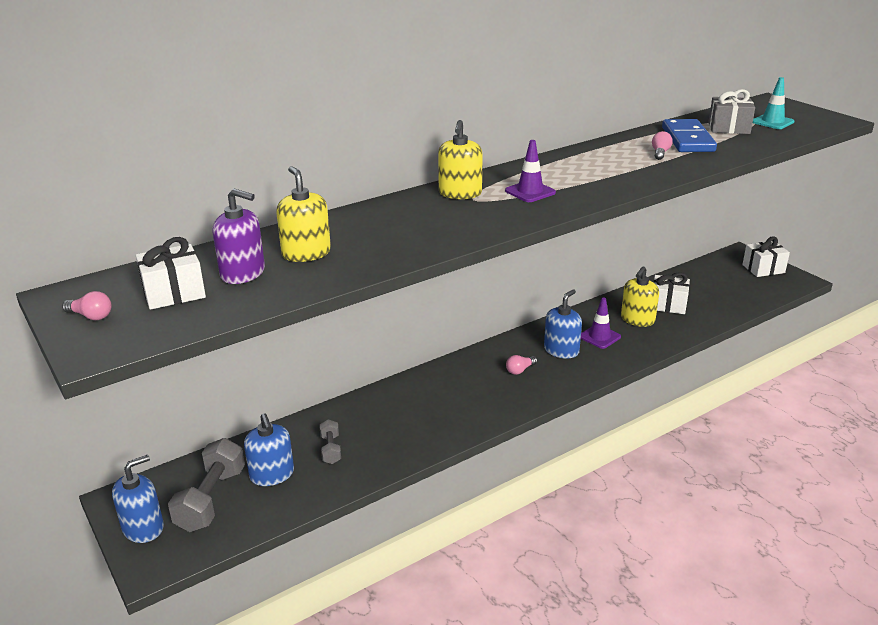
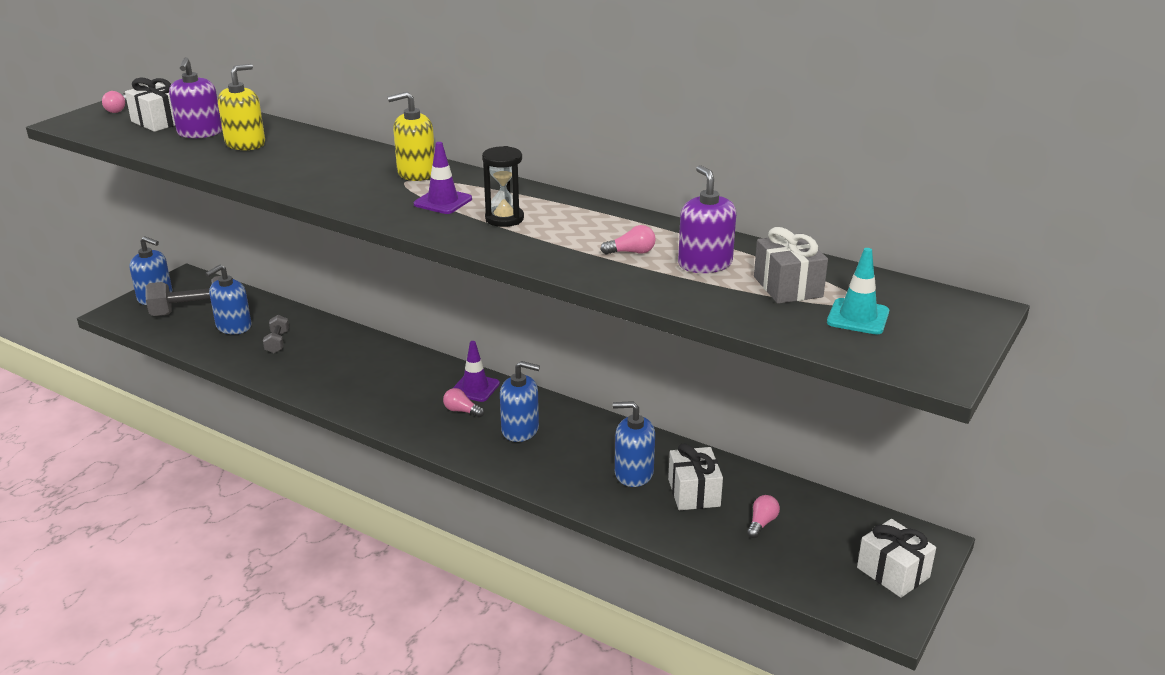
camera: 65 degrees right, 0 degrees up
grey dumbbell [319,419,341,464] -> grey dumbbell turned 60 degrees counterclockwise [263,315,289,353]
purple traffic cone [581,298,621,349] -> purple traffic cone moved to [453,341,500,402]
yellow soap dispenser [621,266,659,327] -> blue soap dispenser [613,401,655,487]
blue domino [662,119,717,152] -> purple soap dispenser [678,165,736,273]
none -> black hourglass [482,146,524,227]
none -> pink light bulb [747,495,780,538]

